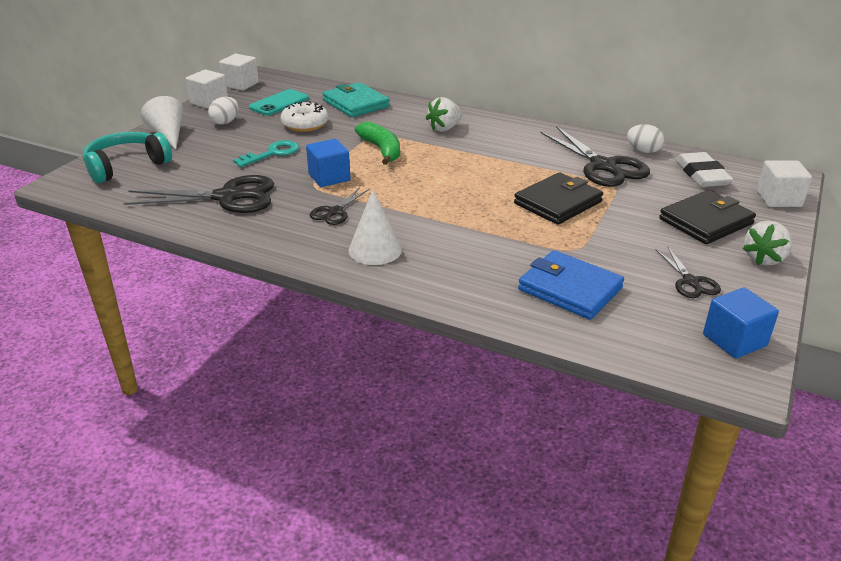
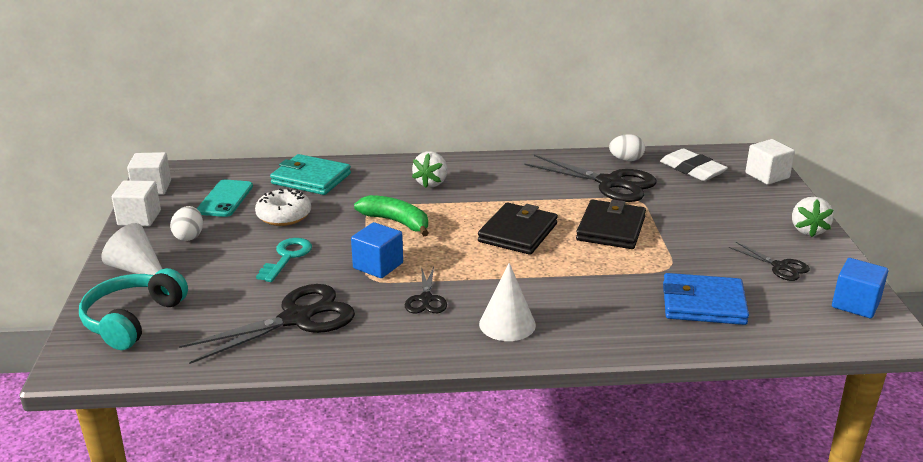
camera: 30 degrees left, 5 degrees down
black wallet [659,190,756,244] -> black wallet moved to [478,203,558,255]

